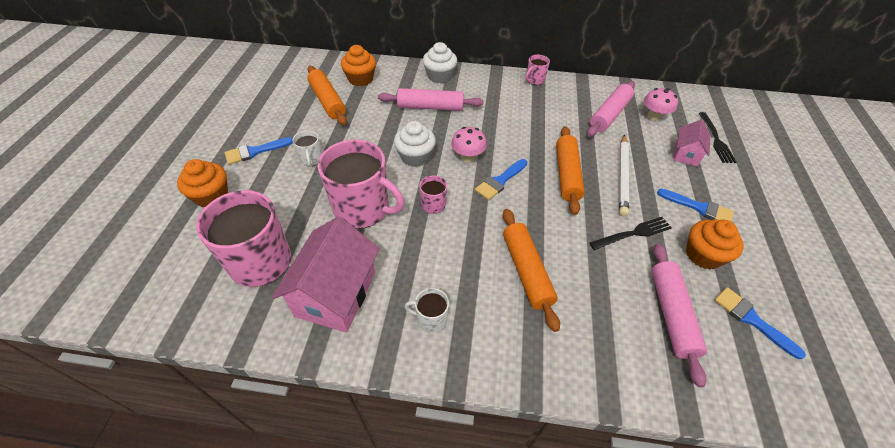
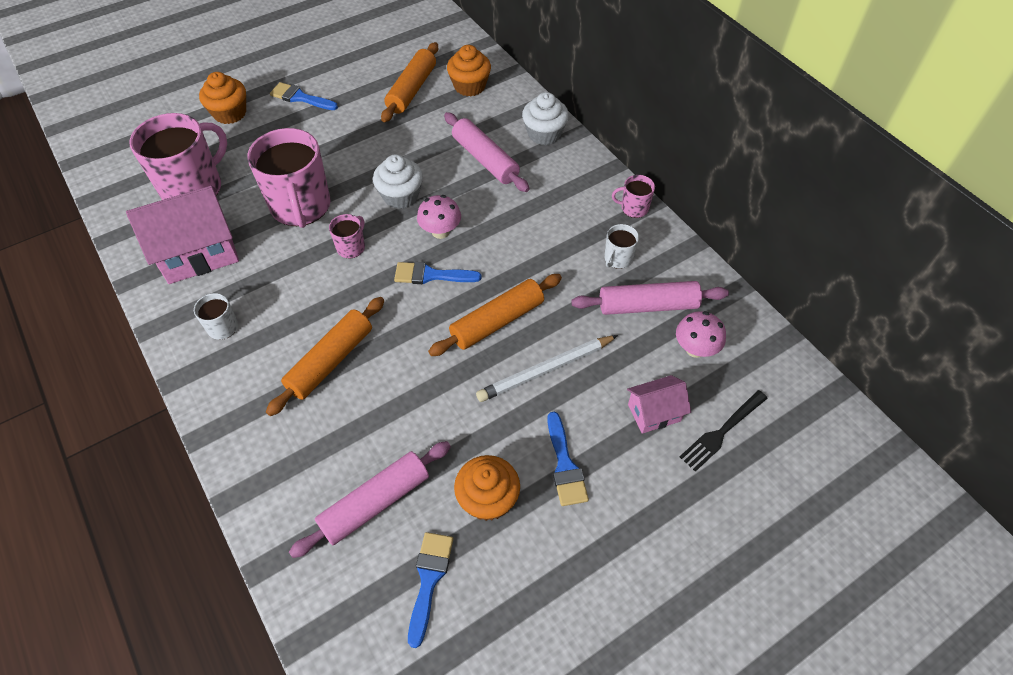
camera: 50 degrees right, 5 degrees up
white mug [292,130,322,167] -> white mug moved to [604,224,639,269]
black fork [589,217,672,250] -> none

